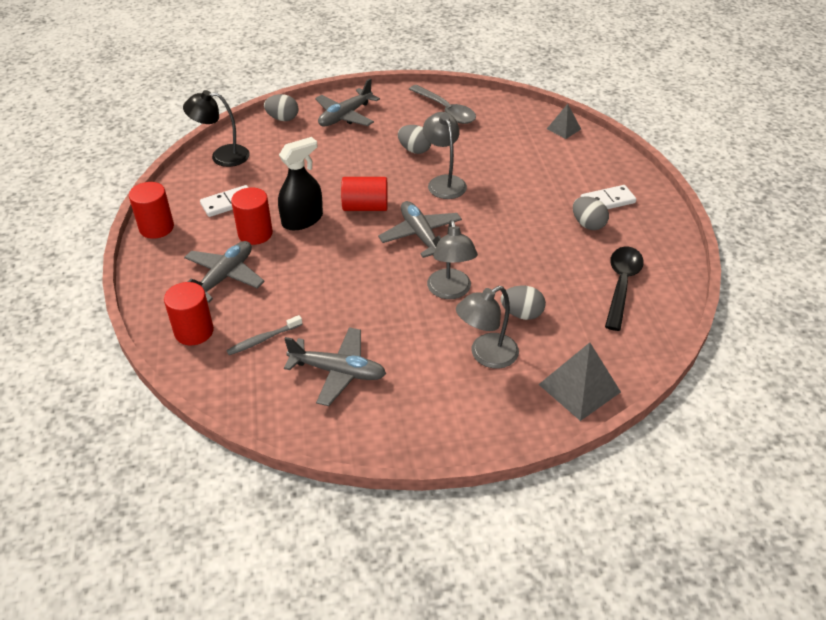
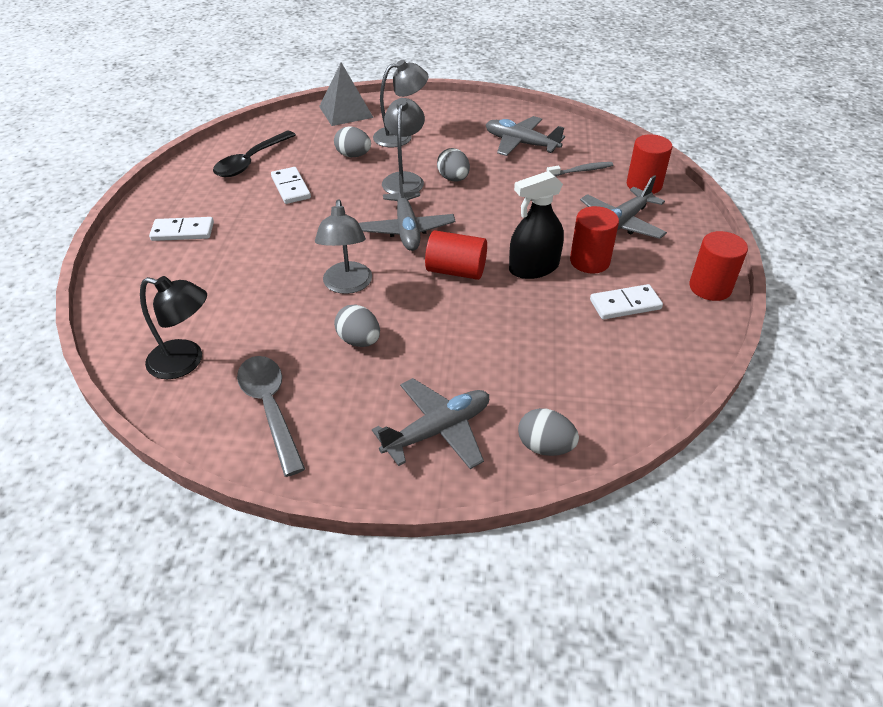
camera: 165 degrees left, 0 degrees up
black lamp [183,90,250,167] -> black lamp moved to [140,276,207,379]
grey pyramid [547,104,581,139] -> none
grey egg [573,196,609,230] -> grey egg moved to [437,148,470,182]
none -> white domino [271,167,311,204]

